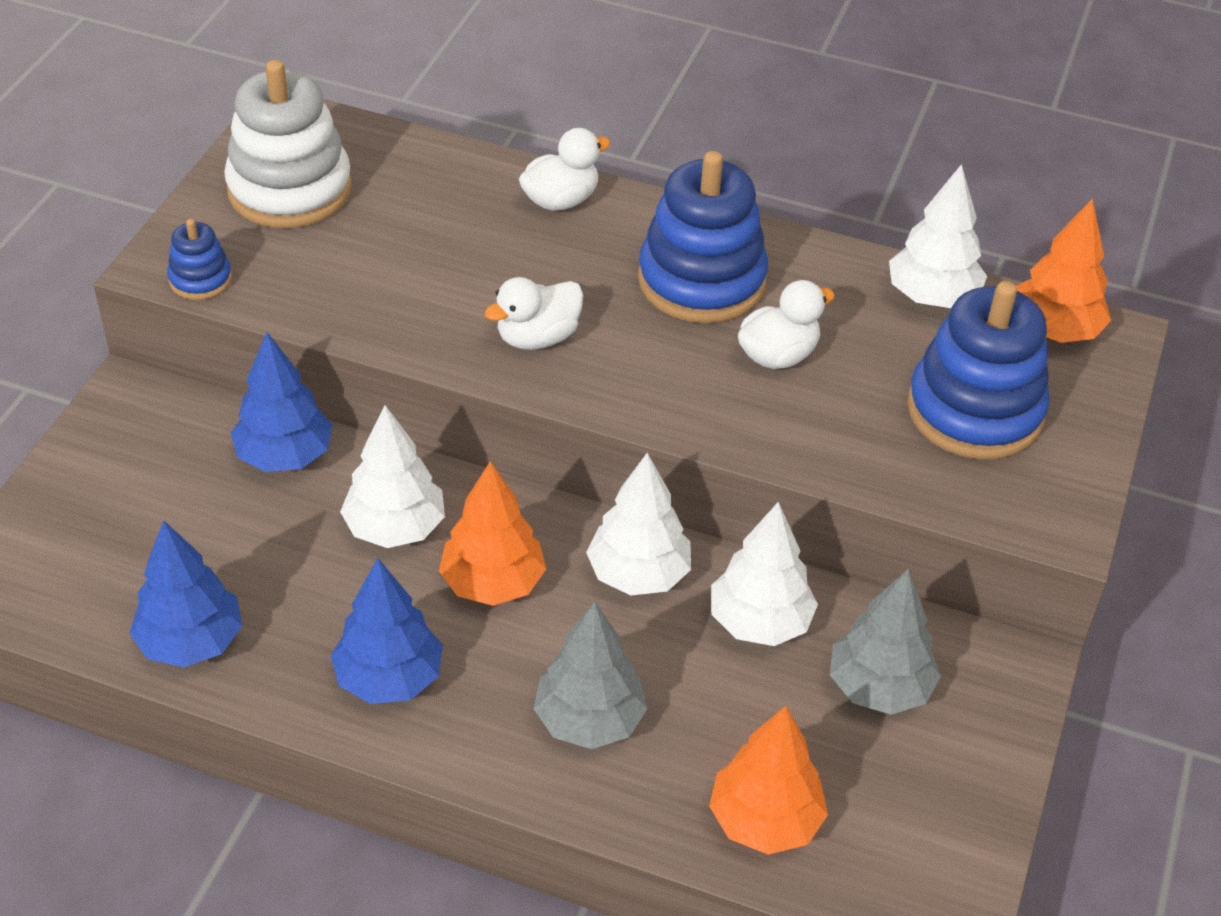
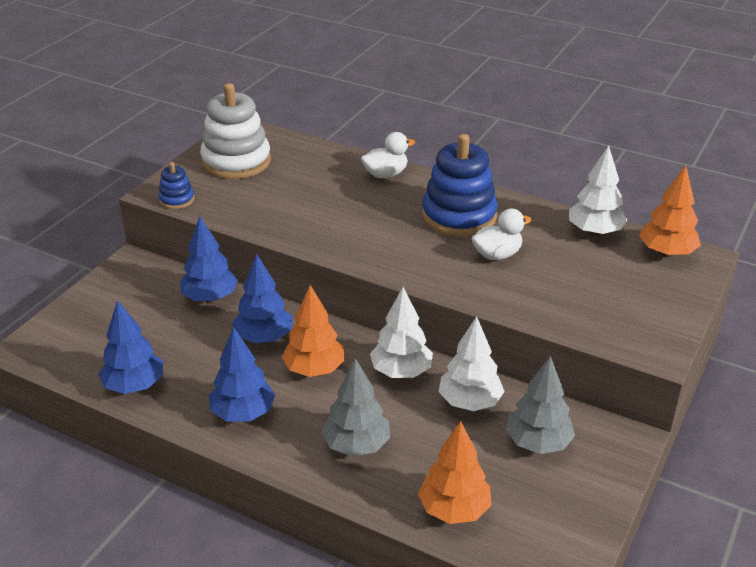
camera: 10 degrees right, 10 degrees down
white tree [340,405,445,548] -> blue tree [232,254,293,343]
white duck [485,277,583,350] -> none
blue stacking toy [907,281,1050,460] -> none

